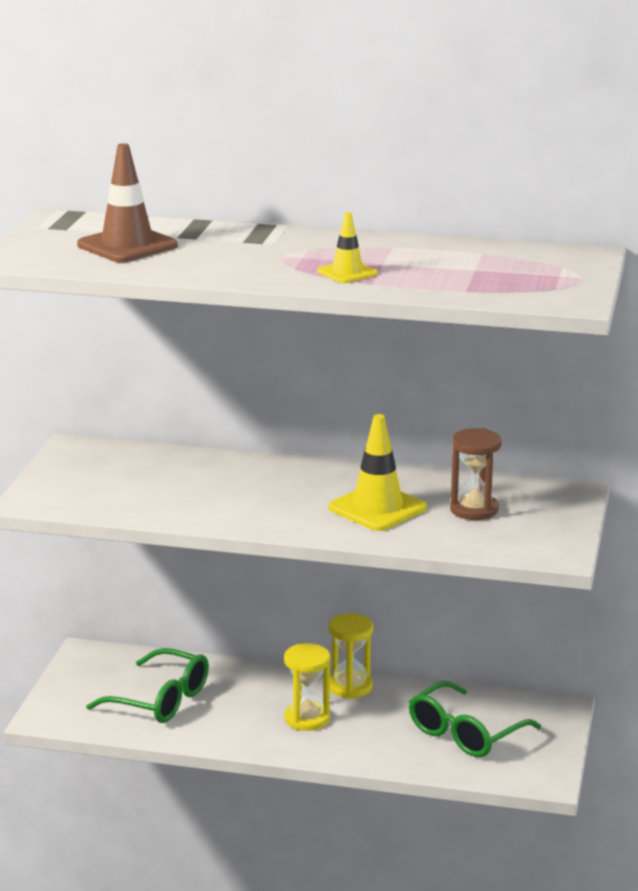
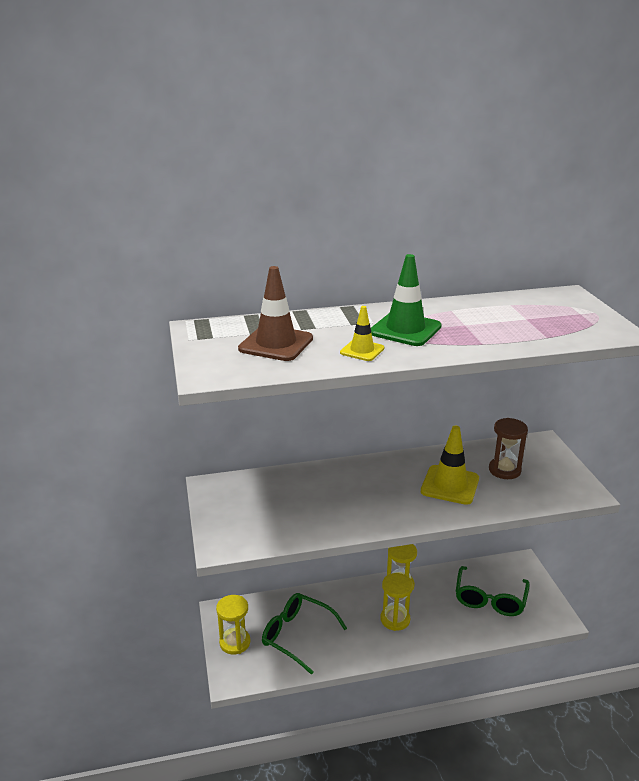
camera: 25 degrees left, 5 degrees up
green glasses [86,648,209,723] -> green glasses turned 150 degrees counterclockwise [262,593,347,675]
yellow traffic cone [317,212,378,283] -> yellow traffic cone moved to [340,306,384,361]
none -> yellow hourglass [216,595,250,655]
none -> green traffic cone [371,254,442,346]

